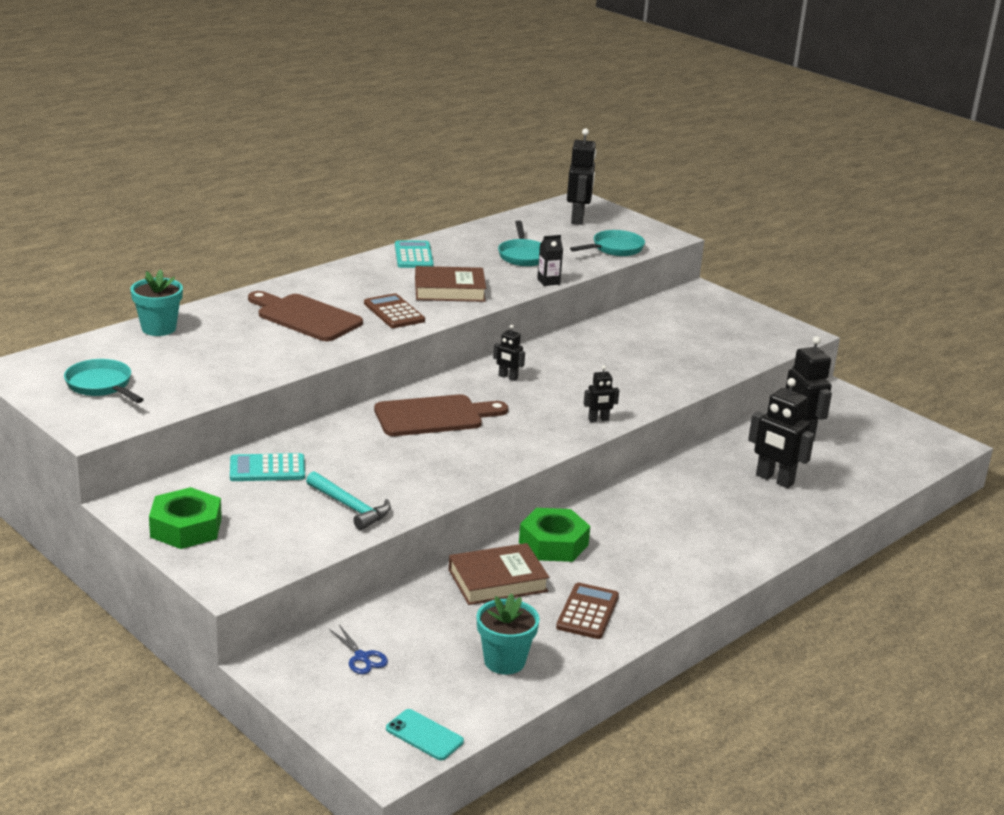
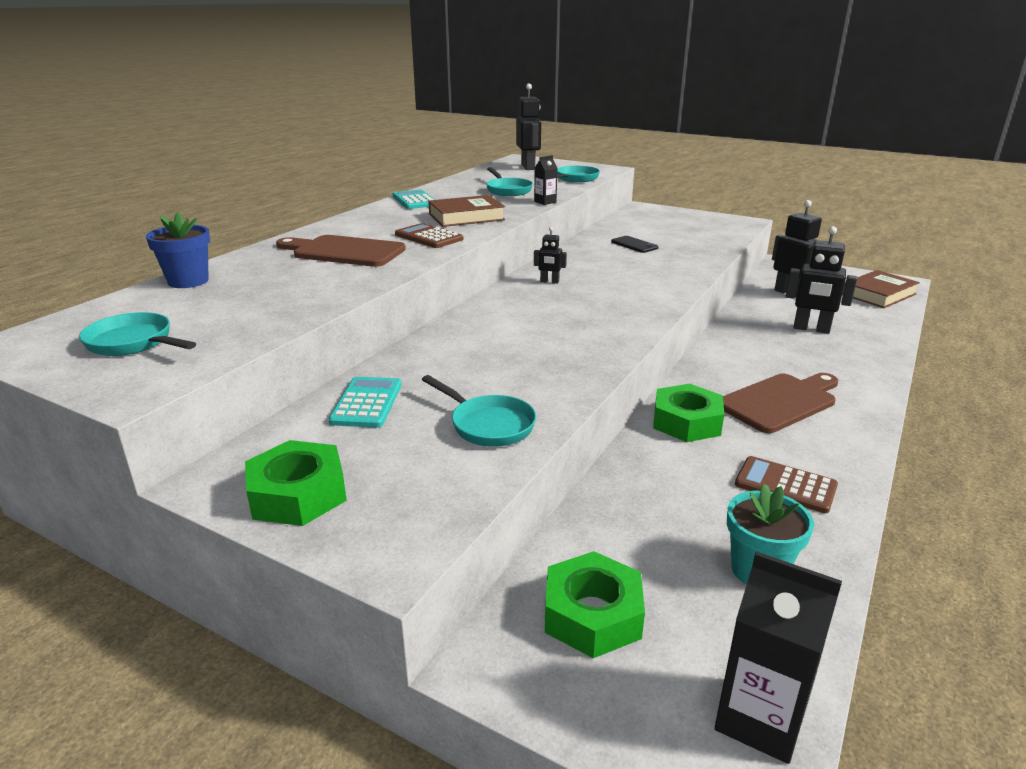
camera: 15 degrees left, 0 degrees up
turquoise flower pot [130,269,183,336] -> blue flower pot [146,212,210,288]
turquoise calculator [230,453,305,481] -> turquoise calculator turned 120 degrees clockwise [329,377,402,428]
turquoise hammer [306,471,391,530] -> turquoise pan [422,375,536,447]
blue scissors [329,625,388,674] -> green nut [545,551,645,658]
brown cutting board [374,394,508,436] -> brown cutting board moved to [723,373,838,433]
turquoise phone [386,709,464,760] -> black carton [715,552,842,764]
brown book [449,543,549,605] -> brown book moved to [842,270,920,308]
brown calculator [556,583,619,639] -> brown calculator turned 60 degrees counterclockwise [735,456,838,513]
black robot [584,365,619,422] -> none
none -> black phone [611,236,658,253]

